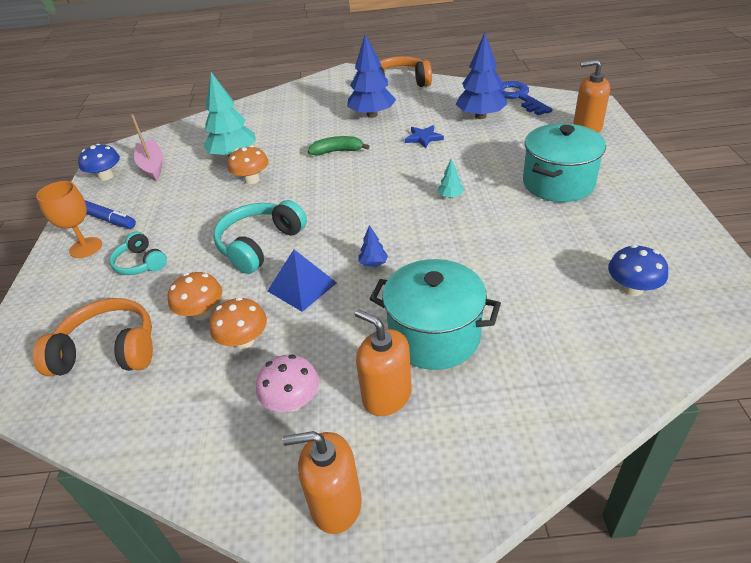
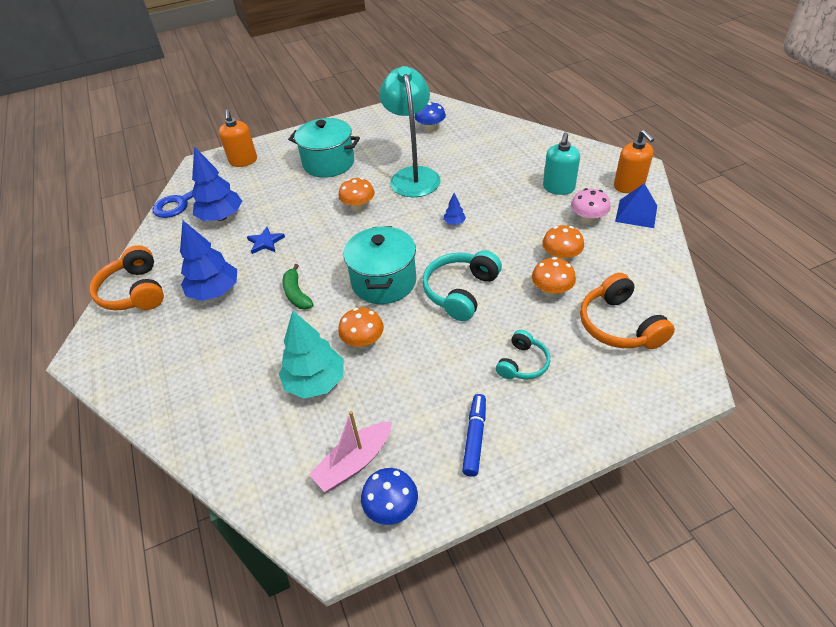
camera: 110 degrees left, 5 degrees up
orange goblet [36,181,102,258] -> none
turquoise headphones [213,200,307,274] -> turquoise headphones turned 105 degrees clockwise [422,250,502,321]
blue pyramid [268,249,337,312] -> blue pyramid moved to [615,183,657,228]
orange soap dispenser [355,309,412,416] -> turquoise soap dispenser [543,132,580,195]
turquoise pot [370,259,501,370] -> turquoise pot moved to [343,226,416,304]
turquoise tree [437,159,464,198] -> orange mushroom [339,178,375,211]
none -> turquoise lamp [379,66,441,197]

